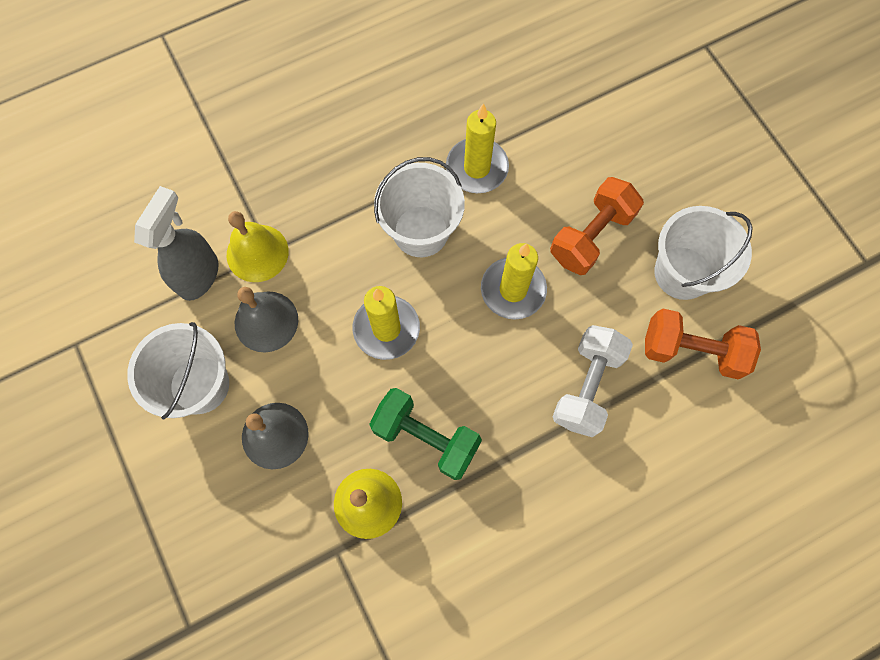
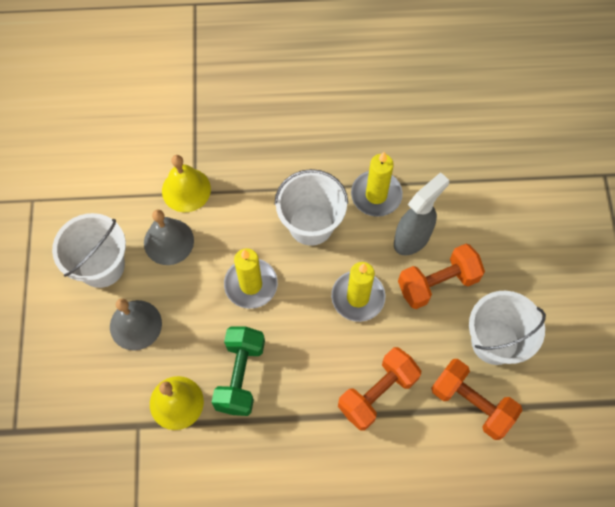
camera: 25 degrees right, 5 degrees down
grey spray bottle [134,186,219,301] -> grey spray bottle moved to [394,172,449,255]
green dumbbell [369,388,482,480] -> green dumbbell turned 45 degrees clockwise [212,327,265,416]
white dumbbell [553,325,633,437] -> orange dumbbell [338,347,421,431]

